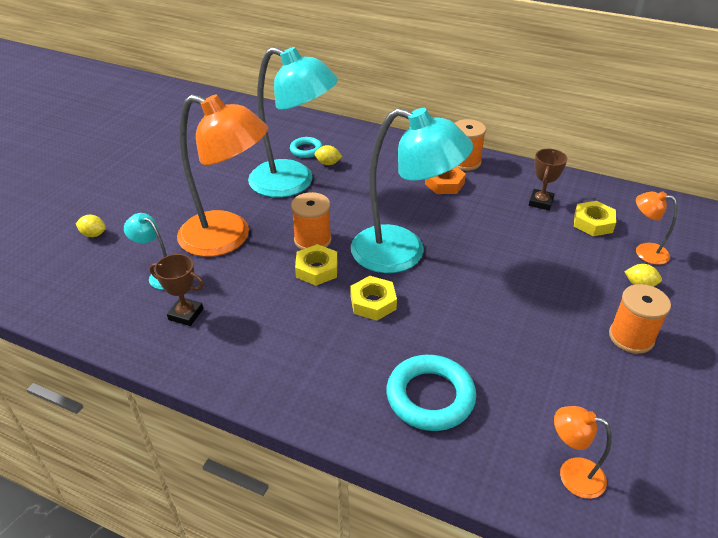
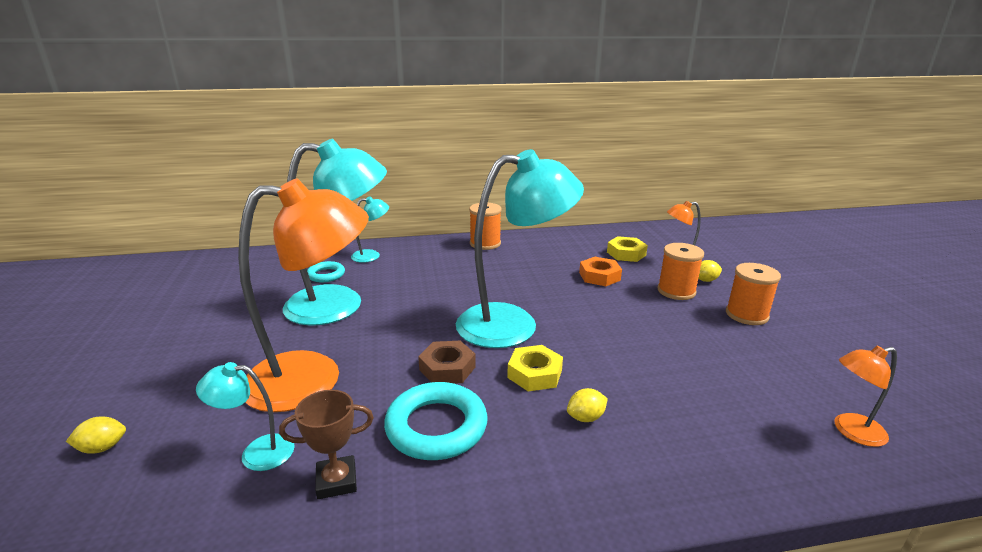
camera: 35 degrees left, 15 degrees down
orange spool [291,192,331,250] -> orange spool moved to [657,243,704,300]
yellow nut [295,244,337,286] -> brown nut [418,341,476,384]
yellow lemon [314,145,342,165] -> yellow lemon moved to [567,388,608,422]
turquoise ring [386,355,476,431] -> turquoise ring moved to [384,382,488,460]
orange nut [425,167,466,194] -> orange nut moved to [579,257,622,286]
brown trophy [529,149,567,210] -> none
none -> turquoise lamp [351,196,389,263]

